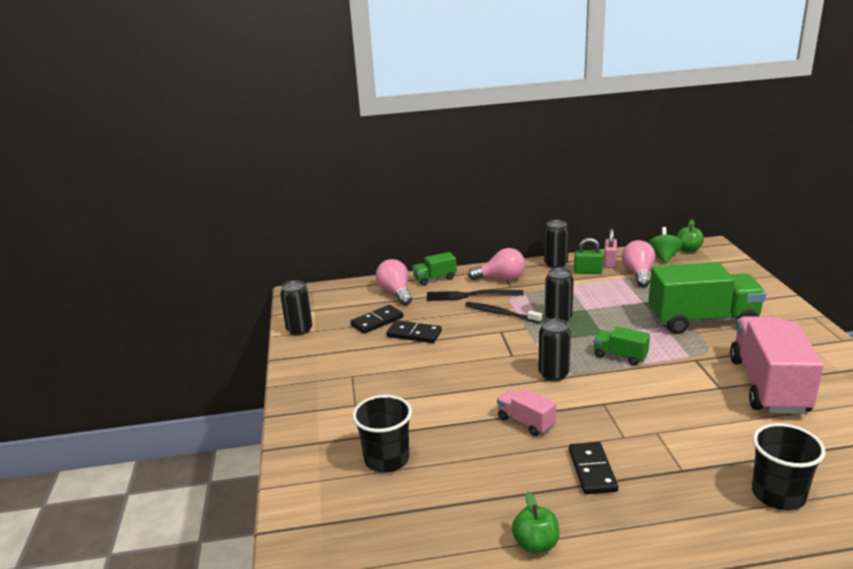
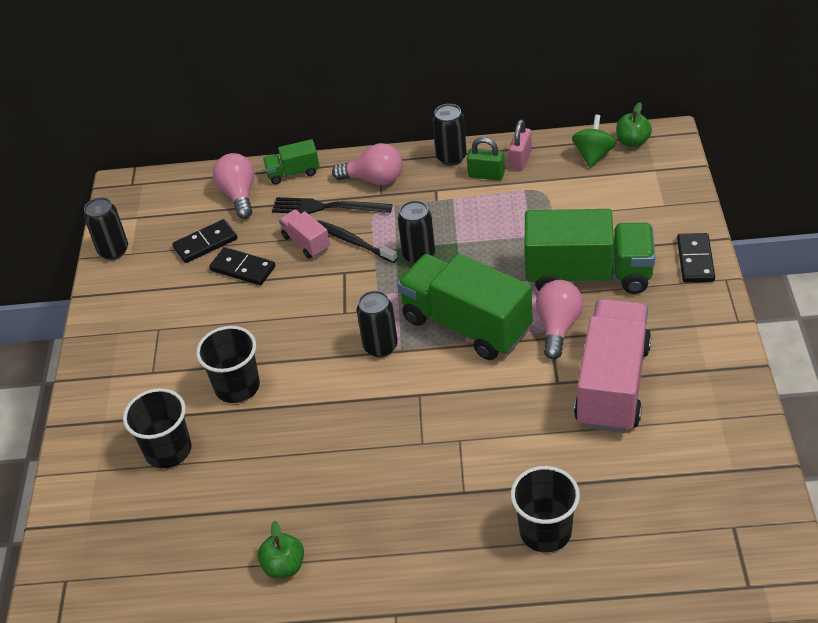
camera: 10 degrees right, 20 degrees up
pink truck [497,389,556,436] -> pink truck moved to [279,210,330,258]
black domino [569,442,618,494] -> black domino moved to [677,233,715,282]
green truck [593,326,650,366] -> green truck [397,254,533,360], size x2.13
pink light bulb [622,240,655,287] -> pink light bulb moved to [536,280,583,359]
none -> black cup [196,326,260,403]

